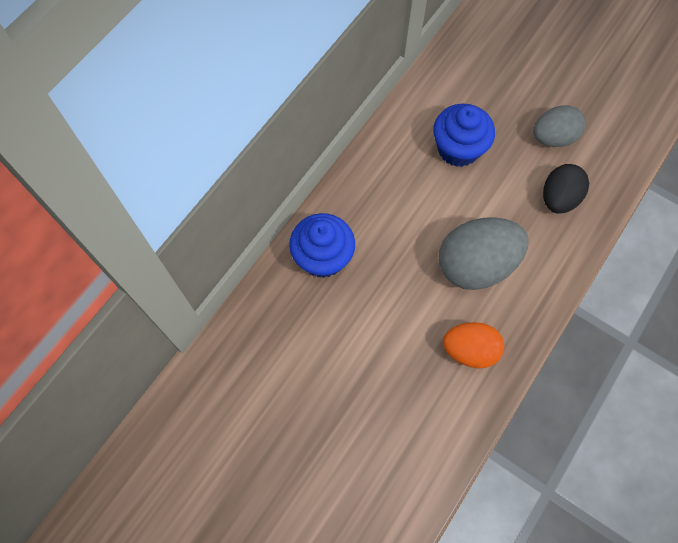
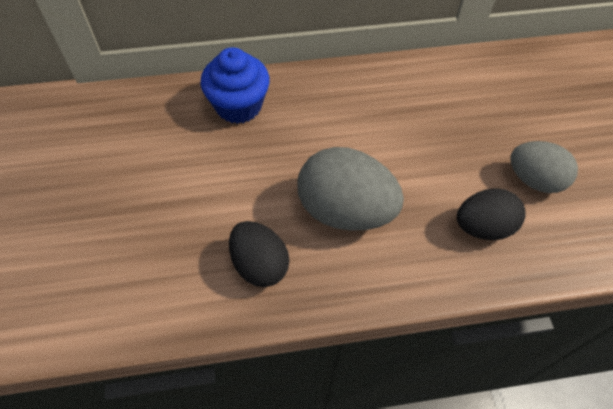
camera: 45 degrees right, 10 degrees down
blue cupcake [433,104,495,167] -> none
orange egg [443,322,504,368] -> black egg [229,221,289,287]

